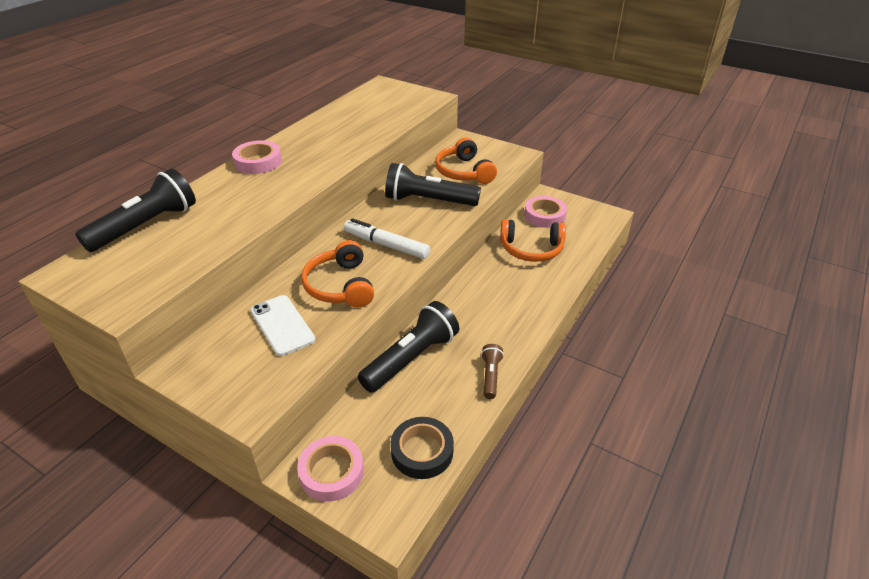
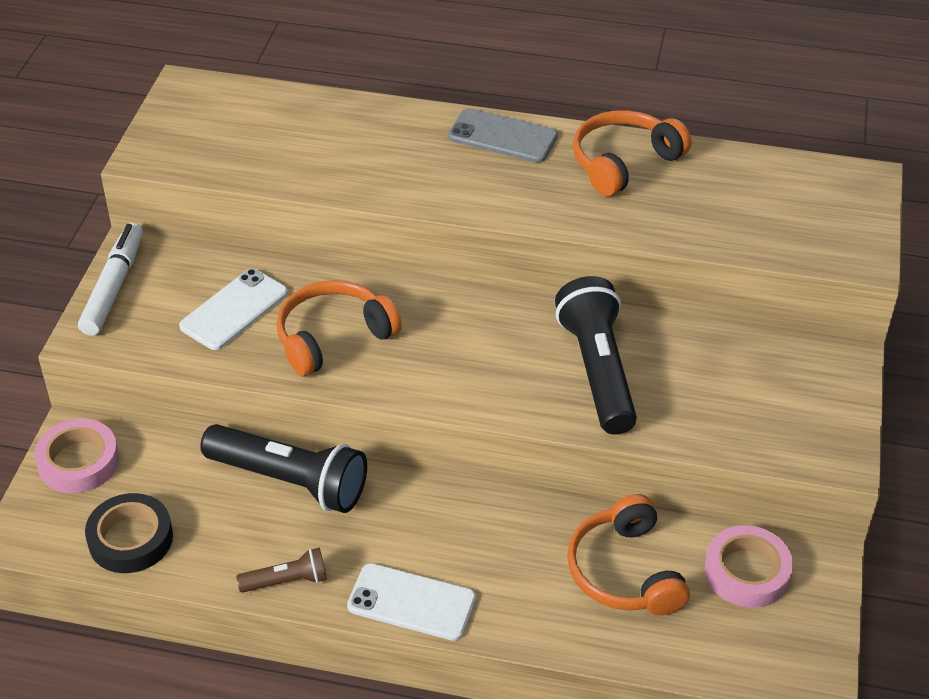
camera: 70 degrees right, 5 degrees up
black flashlight [75,168,196,252] -> none
pink tape [232,140,282,174] -> grey phone [448,108,558,163]
white marker [344,218,430,259] -> white marker moved to [78,223,143,336]
orange headphones [435,138,497,184] -> orange headphones moved to [573,110,691,196]
none -> white phone [347,563,476,641]

